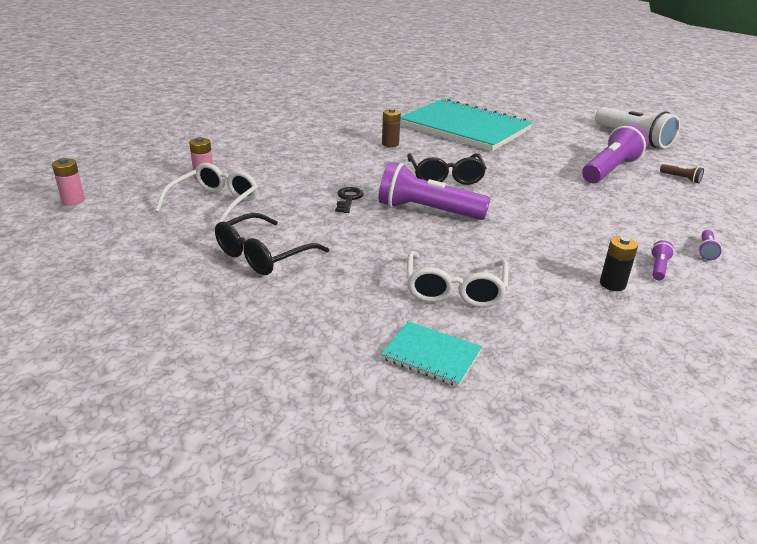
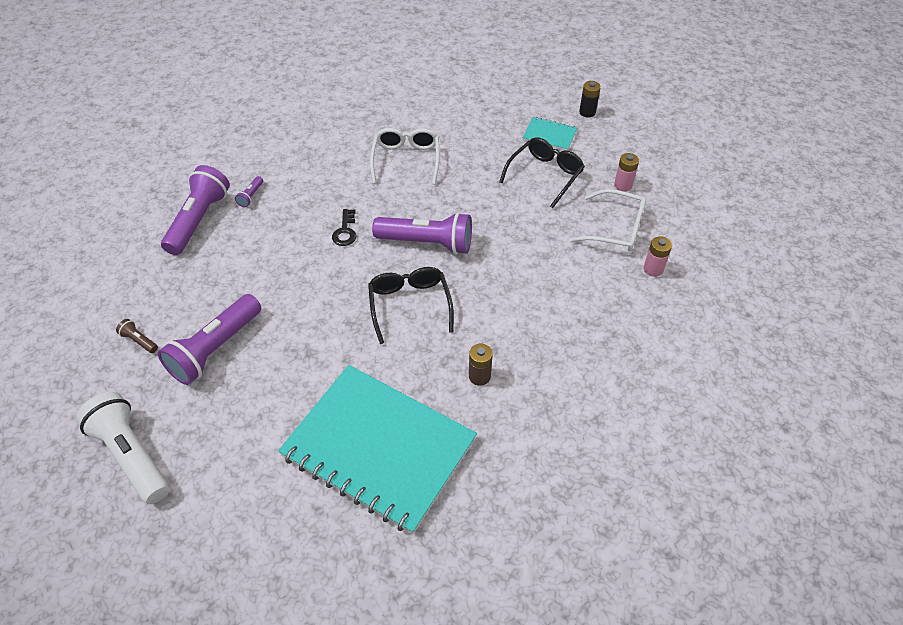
camera: 175 degrees right, 20 degrees up
pink battery [52,158,85,206] -> pink battery moved to [614,153,639,192]
white glasses [155,163,258,228] -> white glasses turned 90 degrees counterclockwise [570,189,646,252]
black key [335,187,364,213] -> black key moved to [332,209,356,246]
turquoise notebook [381,321,482,387] -> turquoise notebook moved to [522,117,577,151]
black battery [600,236,638,291] -> black battery moved to [579,81,601,117]
purple flashlight [698,230,722,260] -> purple flashlight [161,165,230,255], size x2.39

